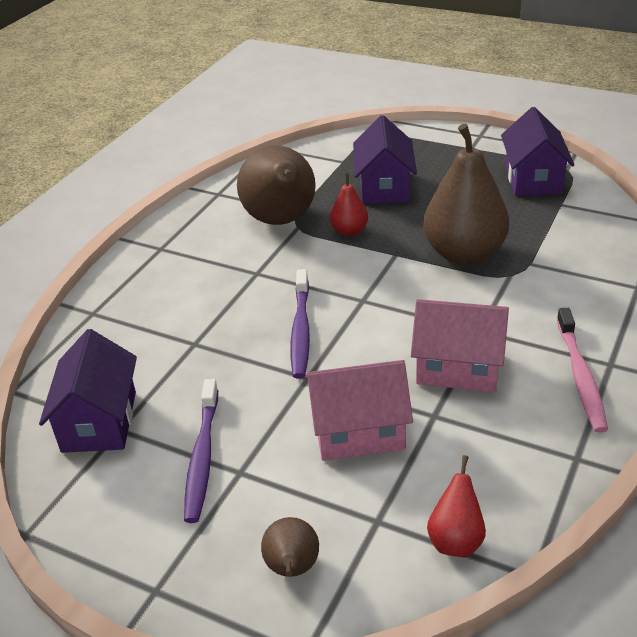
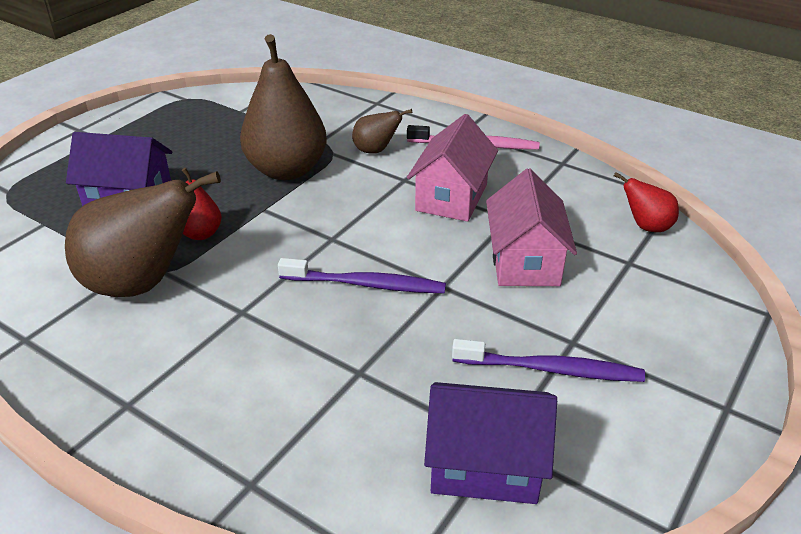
camera: 85 degrees left, 0 degrees up
brown pear [261,517,319,577] -> brown pear moved to [352,109,412,153]
purple house [501,107,575,196] -> none

